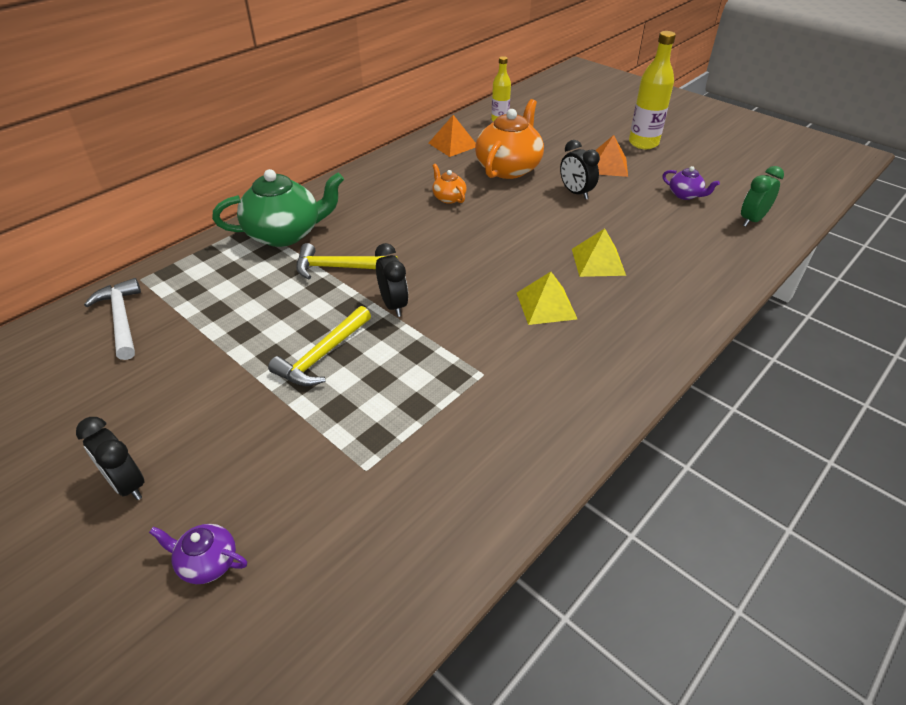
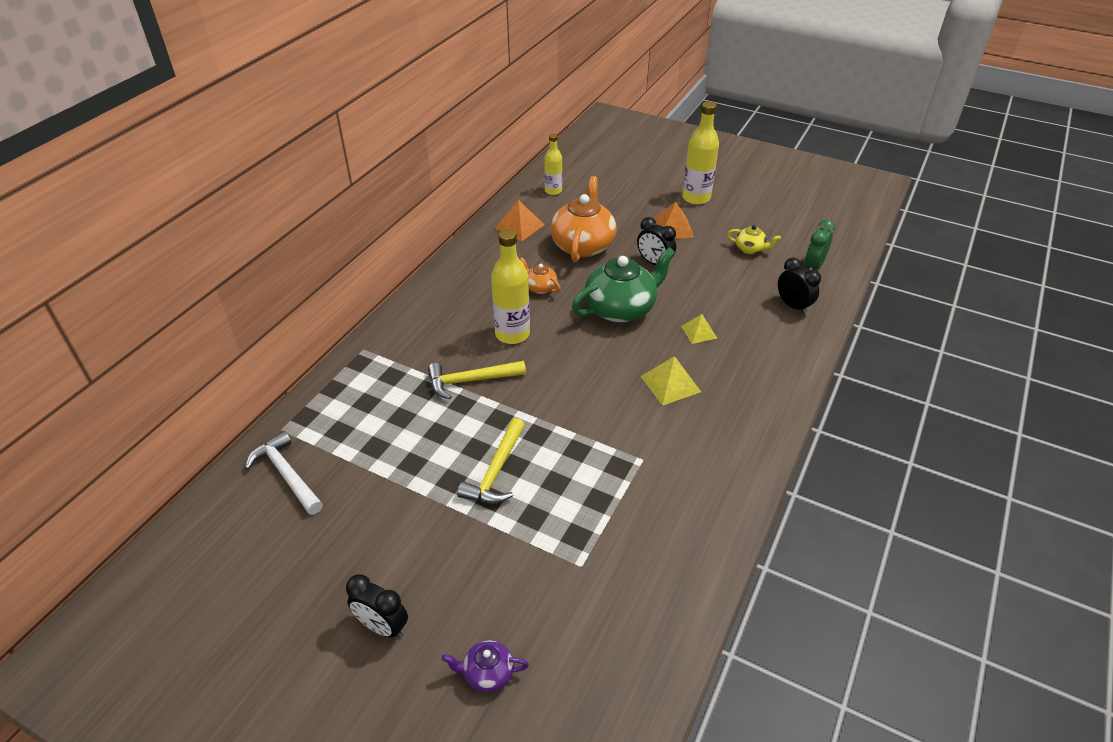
camera: 15 degrees left, 0 degrees up
green teapot [212,169,344,247] -> green teapot moved to [572,247,675,323]
black clock [375,243,408,317] -> black clock moved to [778,257,821,314]
yellow pyramid [572,229,626,277] -> yellow pyramid [681,314,717,344], size x0.66
purple teapot [662,166,720,200] -> yellow teapot [727,225,781,254]
none -> yellow bottle [491,229,530,344]

